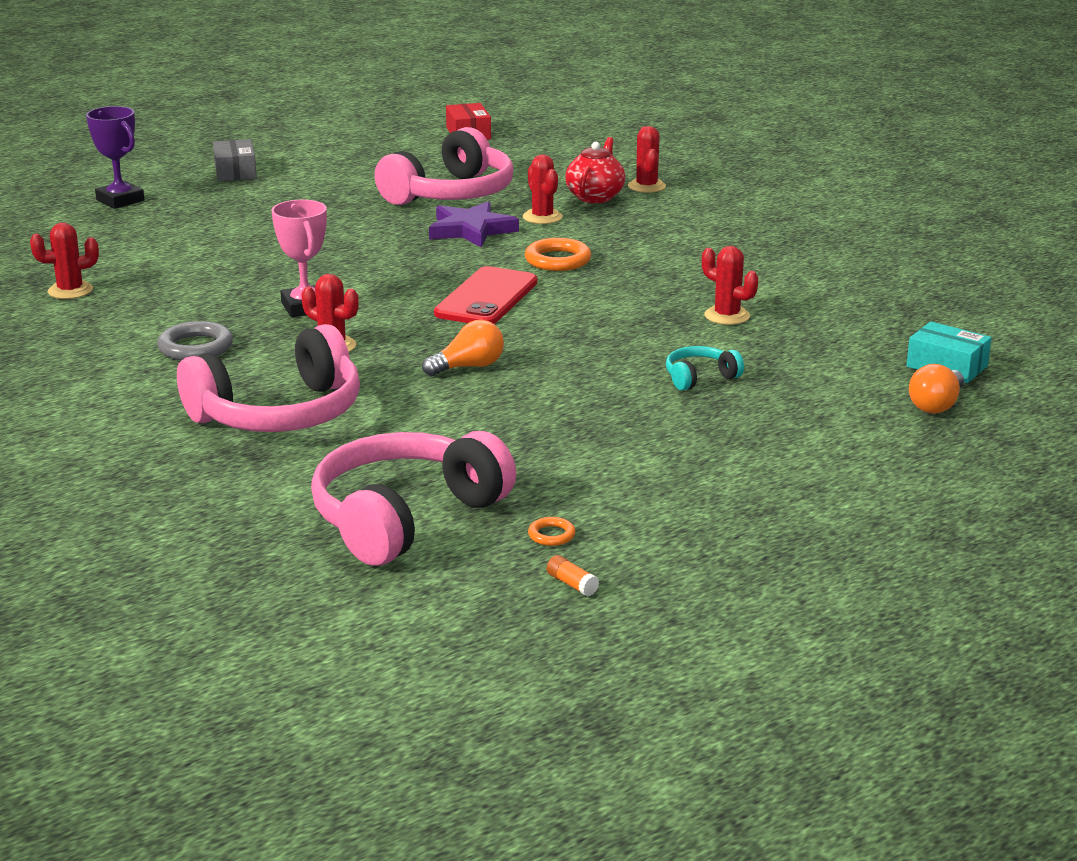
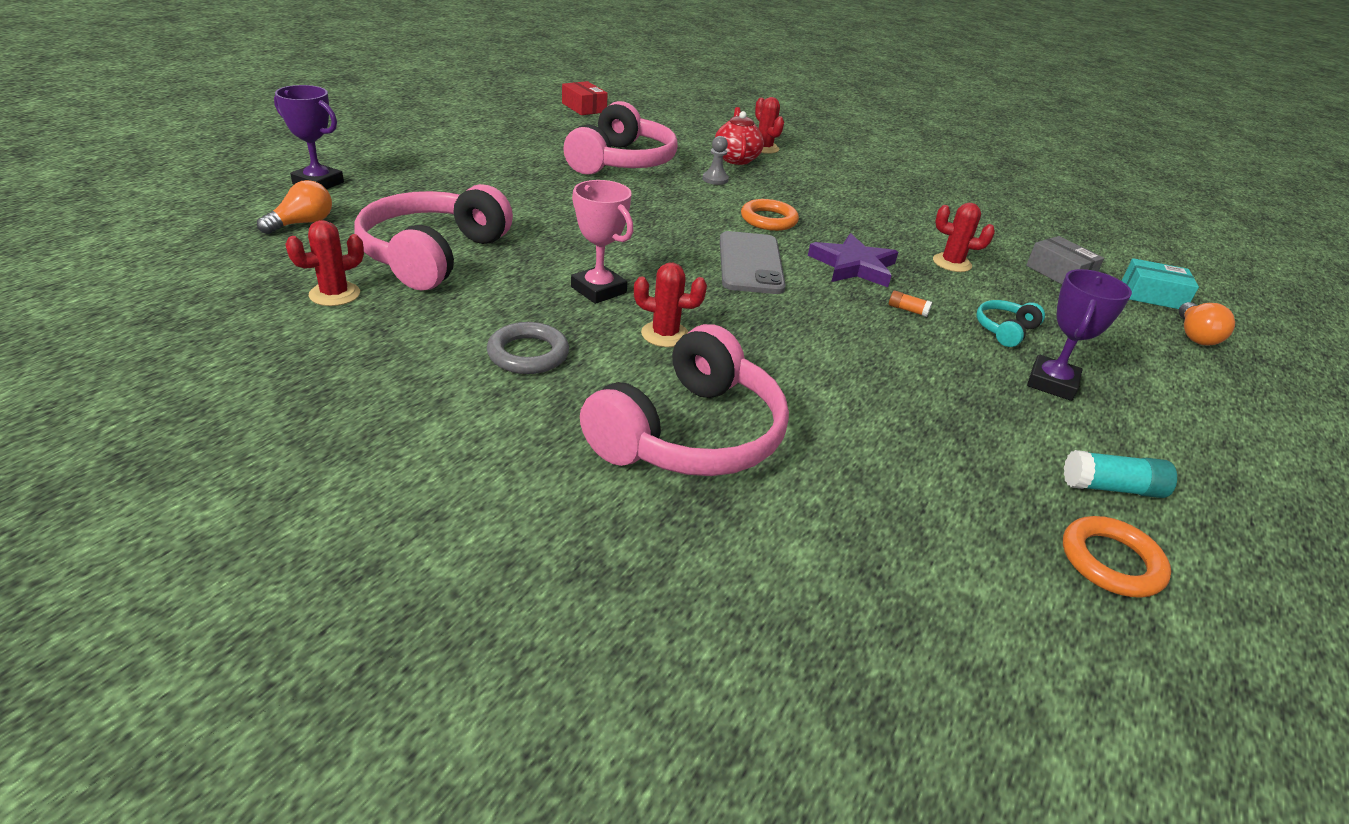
camera: 25 degrees left, 10 degrees up
grey box [213,139,257,181] -> grey box moved to [1026,236,1104,284]
pink headphones [311,431,516,566] -> pink headphones moved to [354,184,513,291]
orange light bulb [422,320,504,376] -> orange light bulb moved to [257,180,332,234]
purple star [429,201,519,247] -> purple star moved to [808,233,898,287]
red phone [434,266,537,324] -> grey phone [720,231,786,294]
red cactus [523,155,563,224] -> grey pawn [703,136,729,185]
orange ring [528,517,575,546] -> orange ring [1063,516,1171,598], size x1.92
orange glue stick [547,555,599,596] -> orange glue stick moved to [889,290,932,317]
none -> purple trophy [1027,269,1132,401]
none -> turquoise glue stick [1064,450,1177,498]

